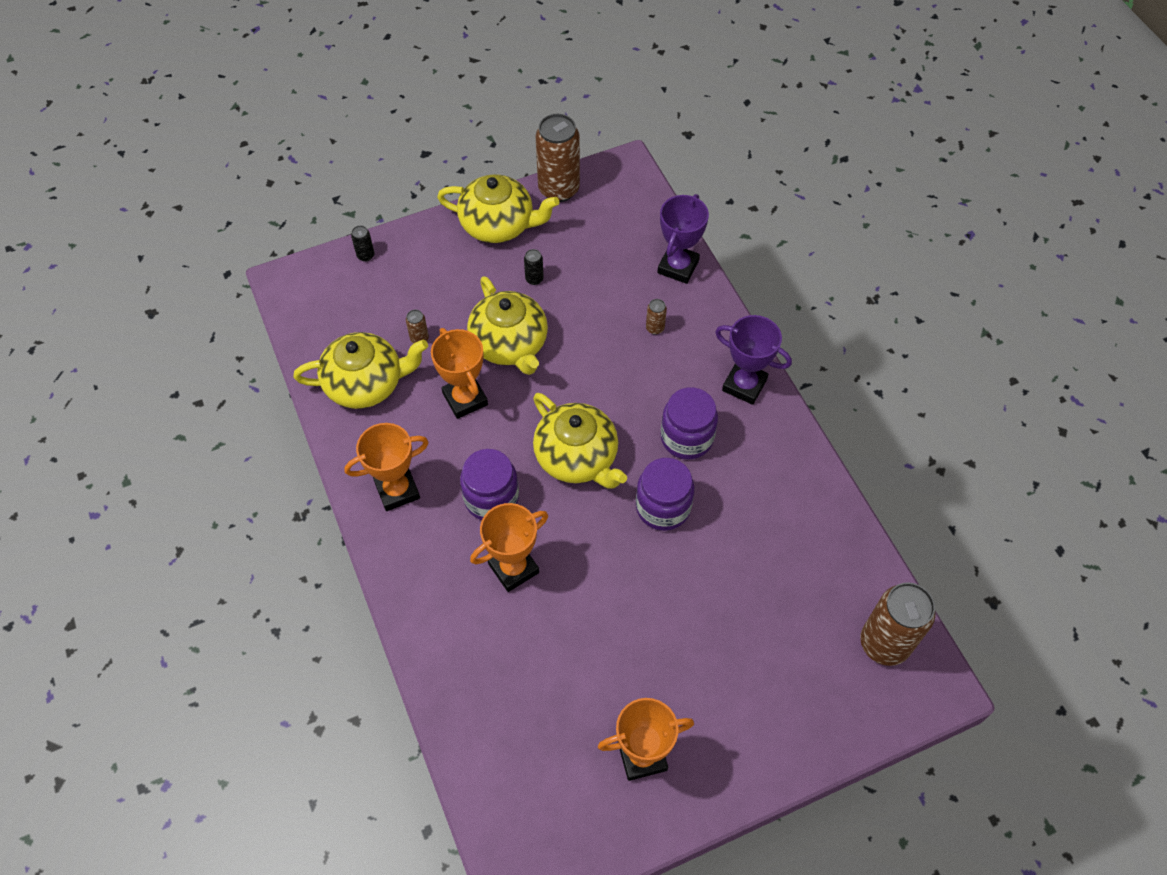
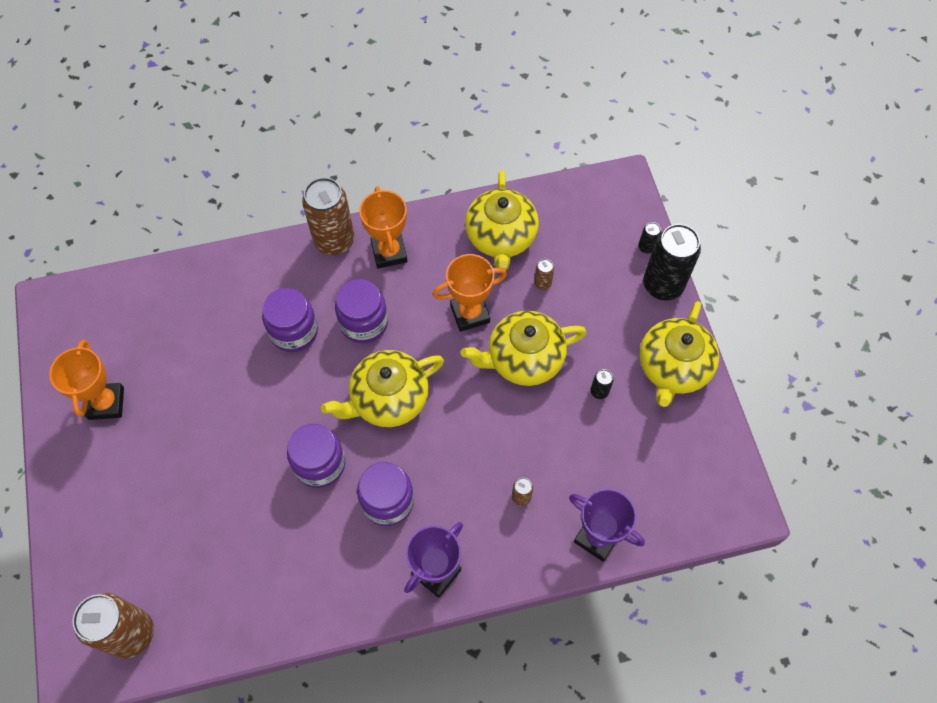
camera: 100 degrees right, 5 degrees up
orange trophy [470,503,548,592] -> purple jar [262,288,318,352]
brown can [536,114,580,202] -> brown can moved to [302,177,354,255]
none -> black can [643,224,701,300]

